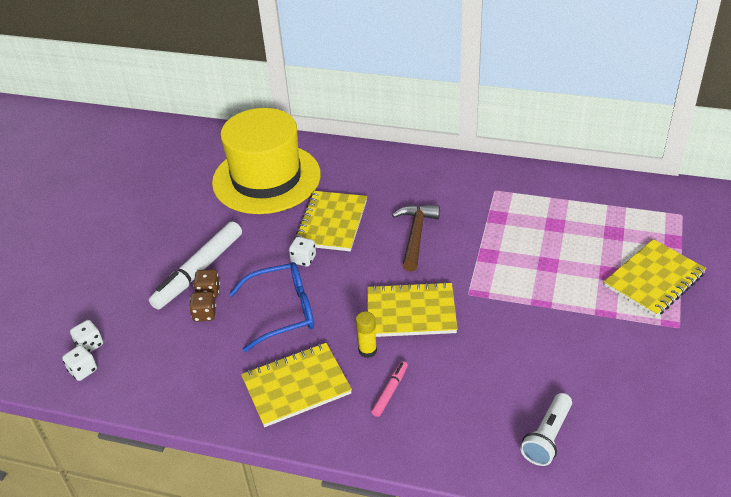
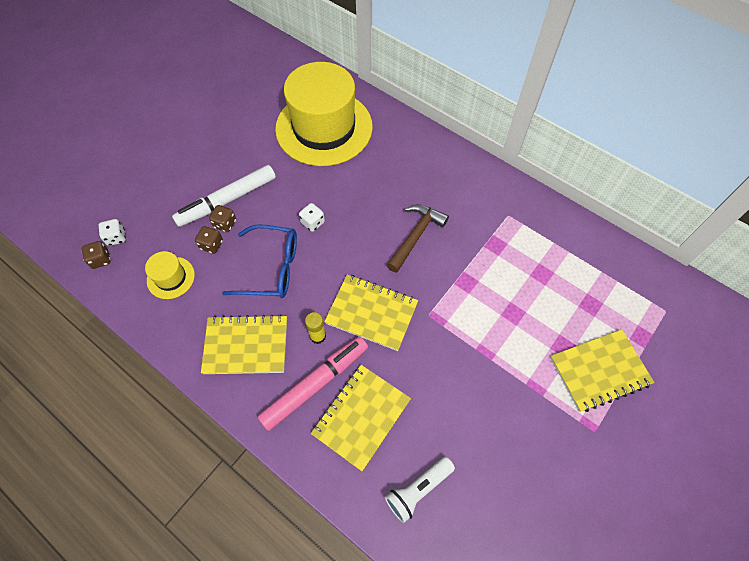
camera: 20 degrees right, 20 degrees up
white dice [62,345,97,381] -> brown dice [82,241,111,269]
yellow notebook [294,191,367,251] -> yellow notebook moved to [311,365,411,471]
pink marker [371,361,408,417] -> pink marker [257,336,368,431], size x2.11
none -> yellow hat [145,251,195,299]

